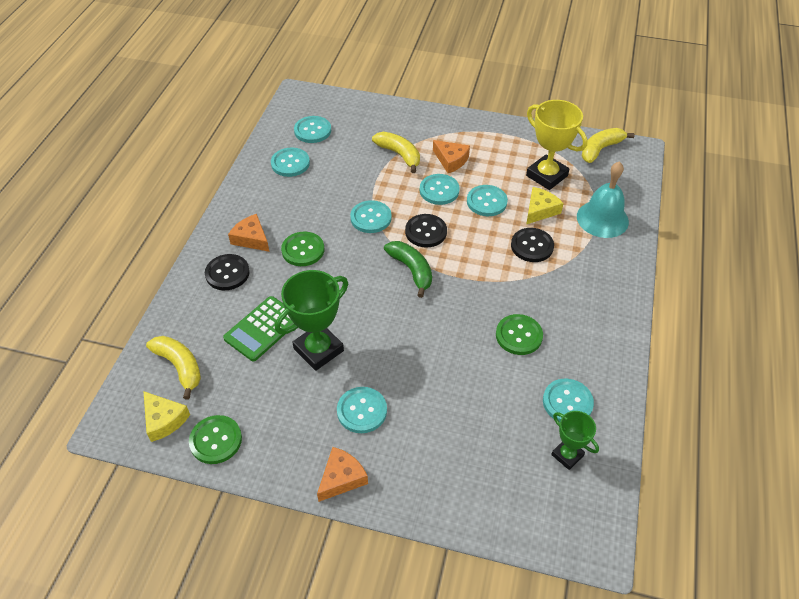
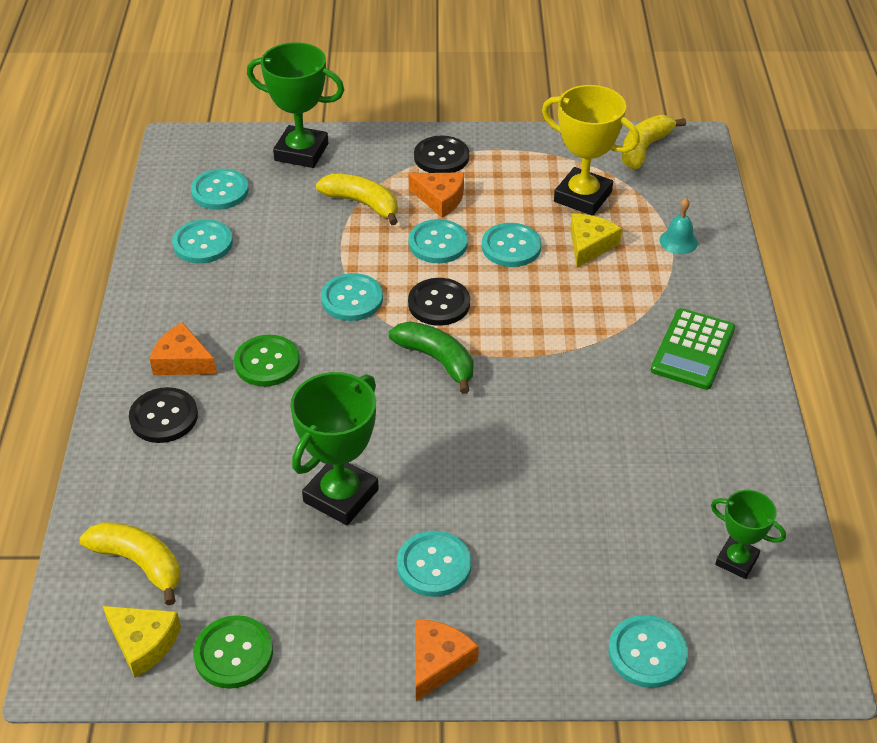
camera: 15 degrees left, 5 degrees down
green calculator [223,296,294,361] -> green calculator moved to [651,308,735,390]
green button [496,314,543,355] -> none
black button [511,228,554,262] -> black button moved to [414,135,469,173]
turquoise button [543,378,594,422] -> turquoise button moved to [608,615,688,688]
turquoise bell [577,161,629,238] -> turquoise bell [660,198,698,254], size x0.51
none -> green trophy [247,42,344,168]

